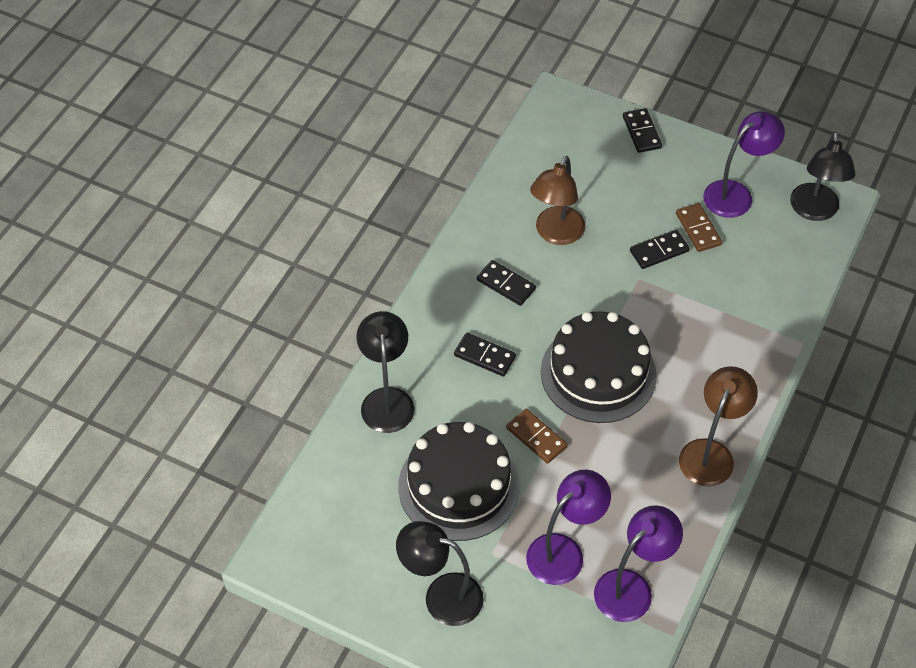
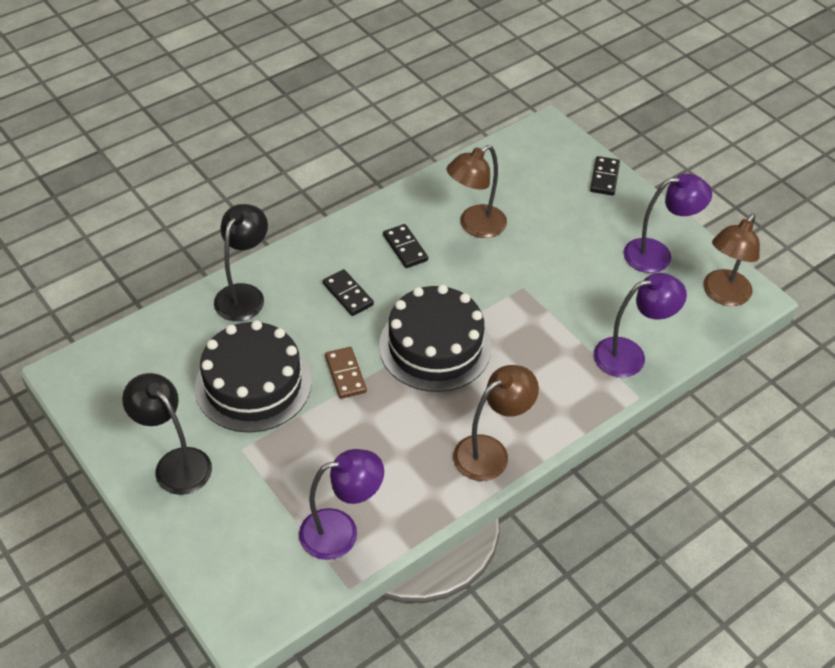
camera: 25 degrees right, 5 degrees down
purple lamp [526,470,611,585] -> purple lamp moved to [594,273,687,377]
black domino [630,230,689,269] -> none
brown domino [676,203,722,252] -> none
black lamp [790,132,855,221] -> brown lamp [703,213,760,306]

